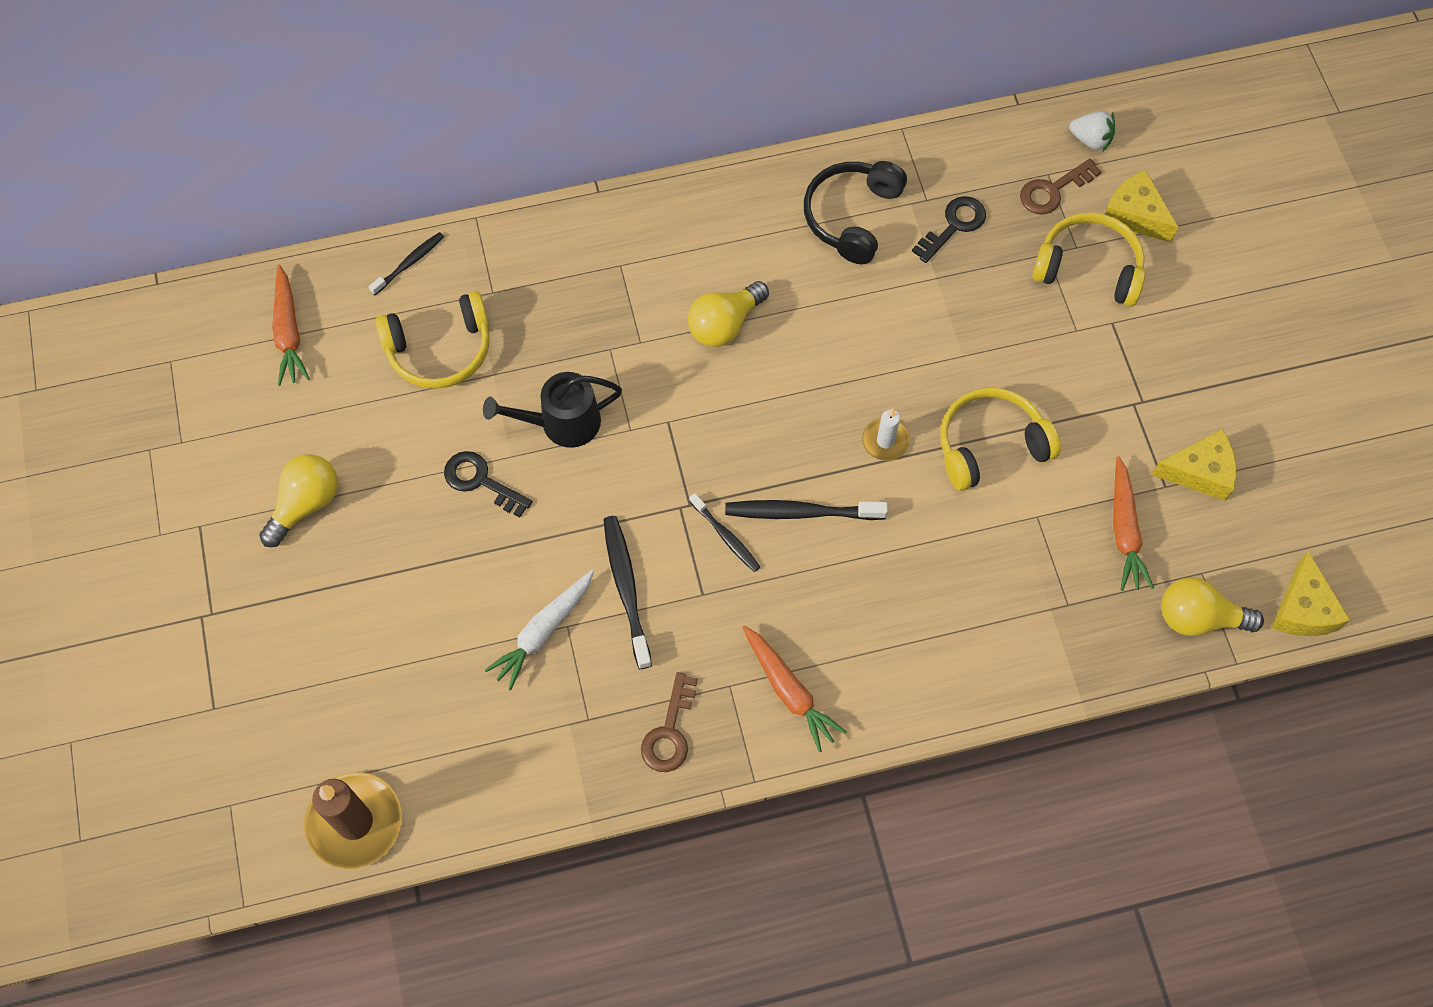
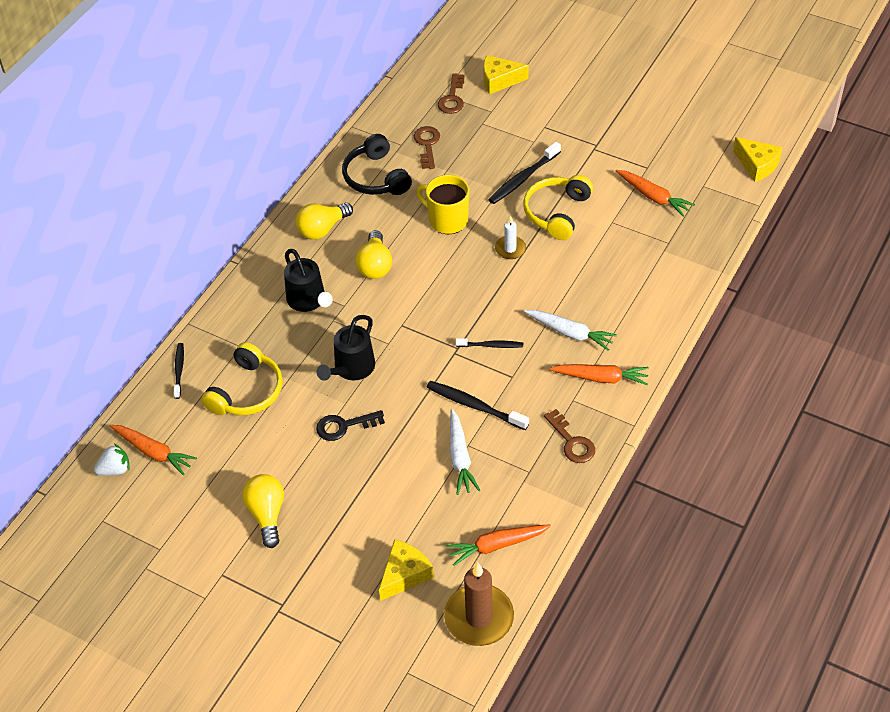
camera: 45 degrees left, 15 degrees down
black toothbrush [725,500,888,520] -> black toothbrush moved to [488,142,561,204]
black key [912,196,986,263] -> brown key [414,126,440,169]
yellow headphones [1032,212,1146,307] -> none
white strawberry [1069,111,1115,152] -> white strawberry moved to [94,444,130,476]
yellow cheese [1151,429,1237,501] -> yellow cheese moved to [379,539,434,601]
yellow light bulb [1161,577,1264,636] -> yellow light bulb moved to [296,203,353,240]
none -> black watering can [284,249,333,312]
none -> yellow mug [416,175,469,234]
none -> orange carrot [446,524,551,566]
none -> white carrot [524,310,617,351]

